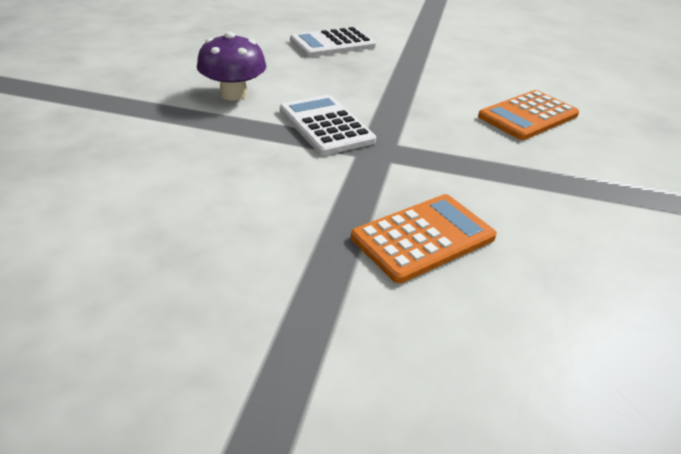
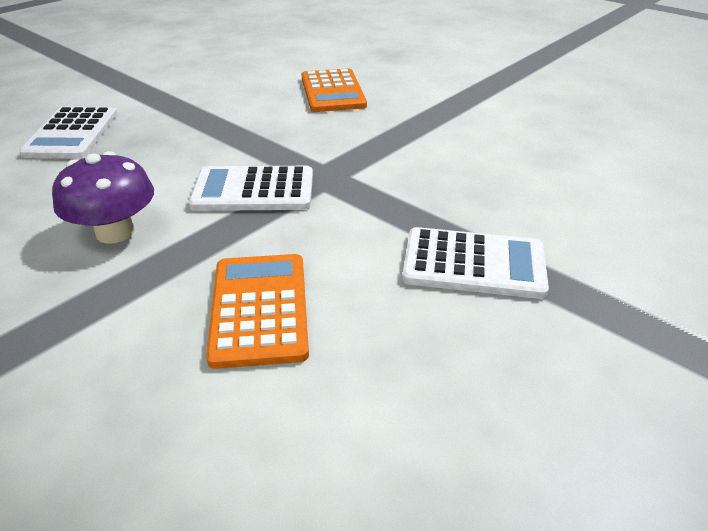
camera: 60 degrees left, 0 degrees up
orange calculator [351,194,497,283] -> orange calculator moved to [206,254,309,369]
none -> white calculator [402,227,549,299]

